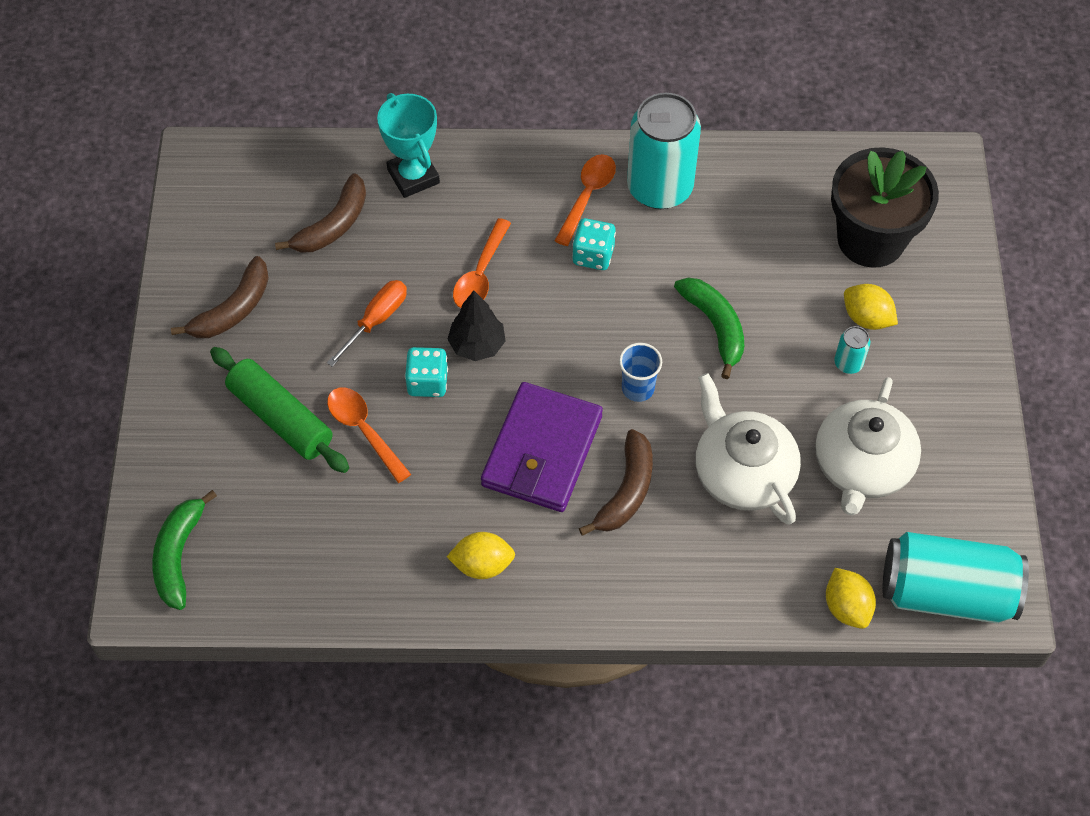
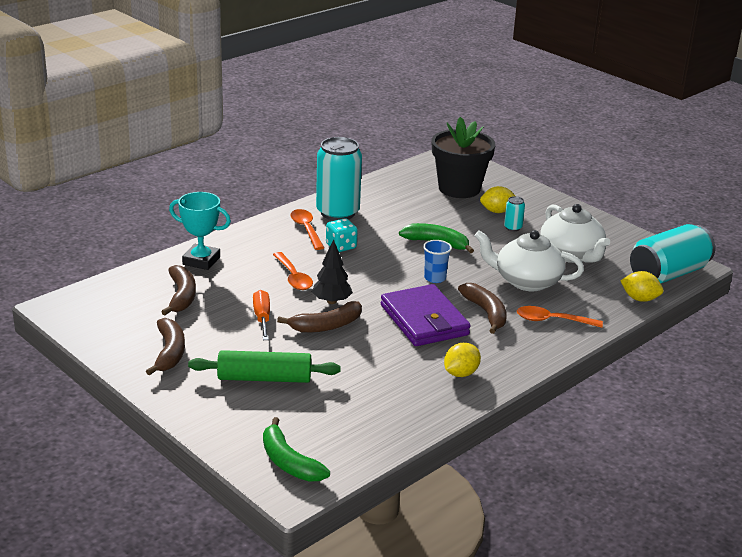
camera: 45 degrees left, 30 degrees down
orange spoon [327,387,411,483] -> orange spoon moved to [517,306,603,328]
turquoise dice [405,347,448,397] -> brown banana [277,301,362,333]

